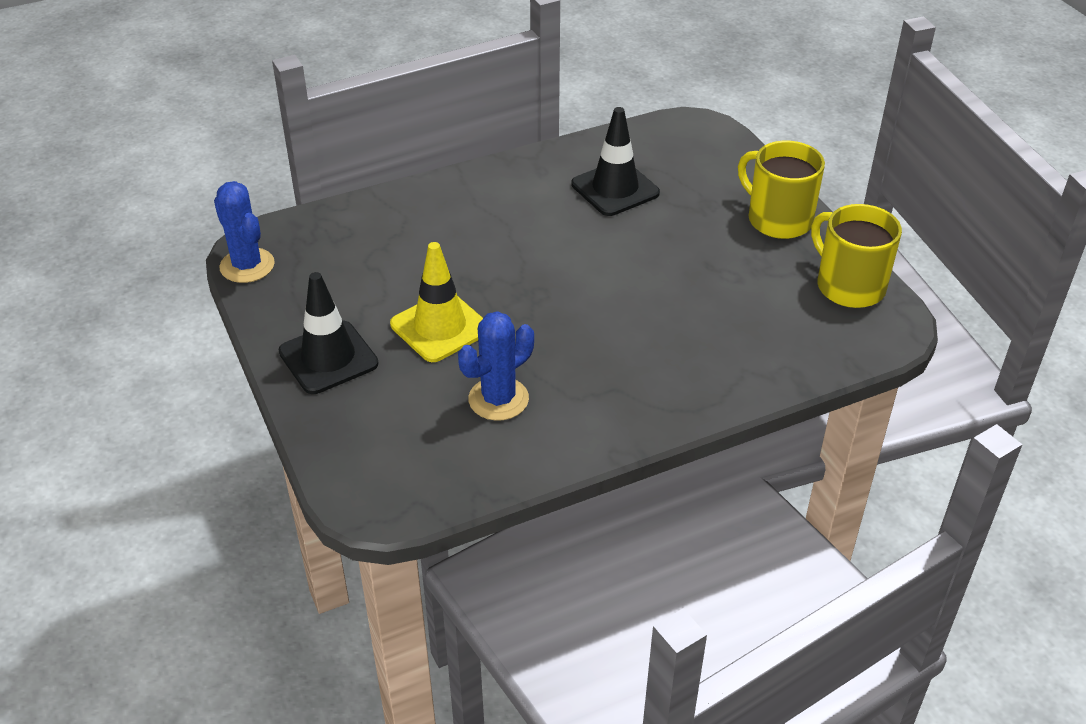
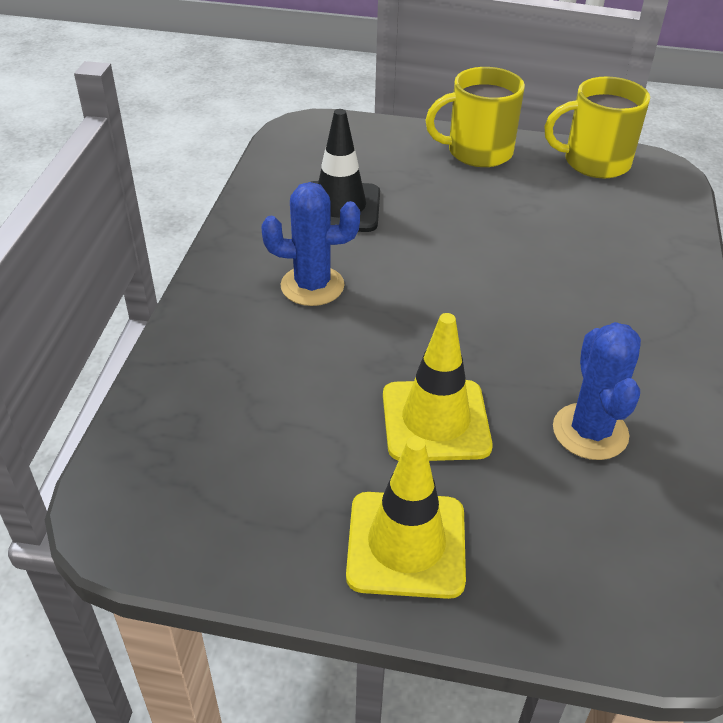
camera: 55 degrees left, 0 degrees up
blue cactus [214,181,275,283] -> blue cactus moved to [261,182,360,306]
black traffic cone [279,272,378,394] -> yellow traffic cone [346,436,466,599]

